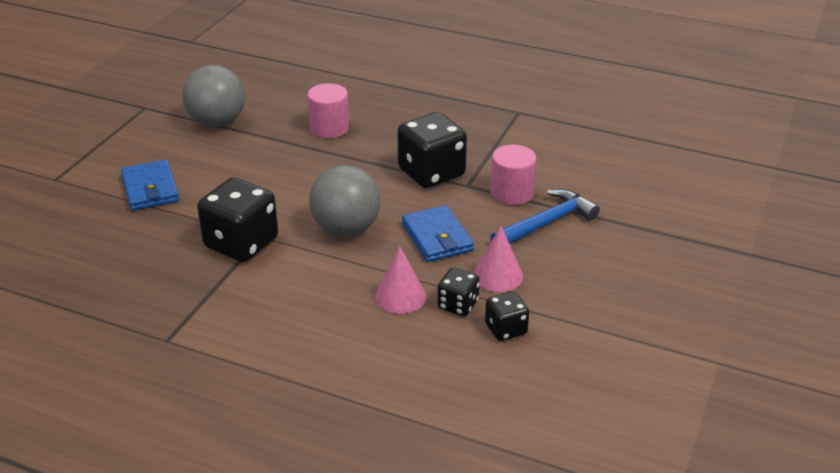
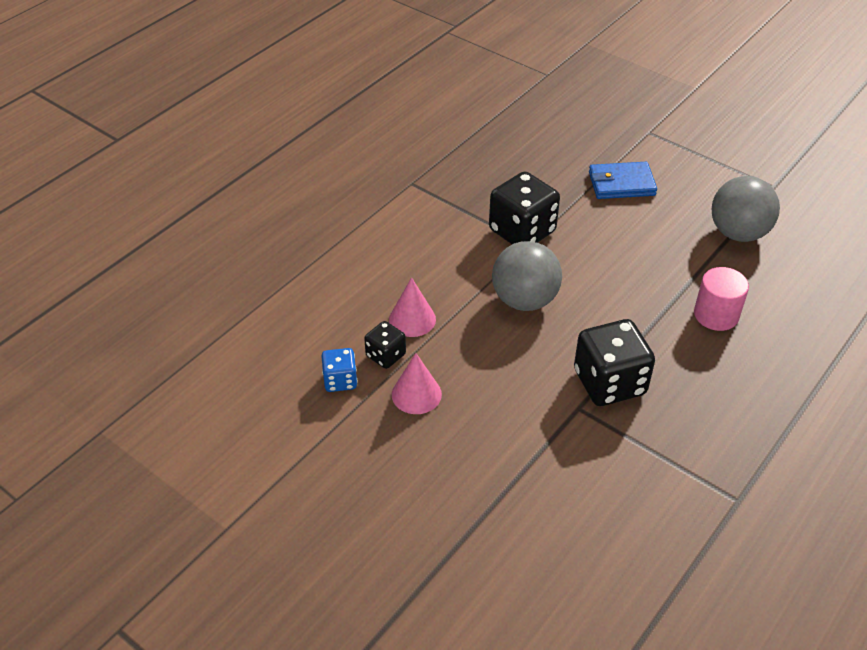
camera: 105 degrees right, 10 degrees up
blue wallet [402,205,474,262] -> none
black dice [485,291,529,341] -> blue dice [321,348,357,392]
pink cylinder [490,145,536,205] -> none
blue hammer [491,189,600,244] -> none

